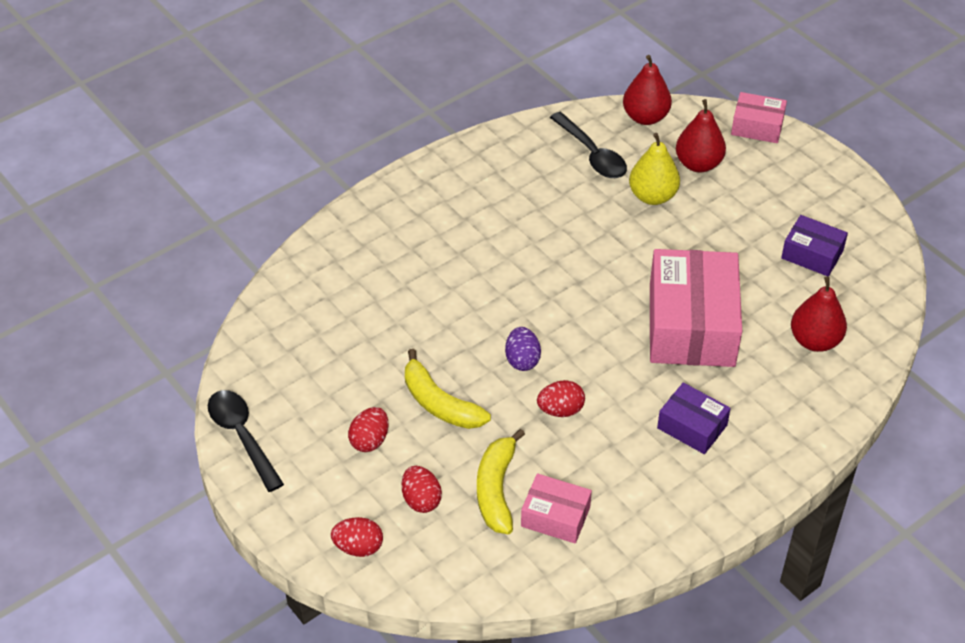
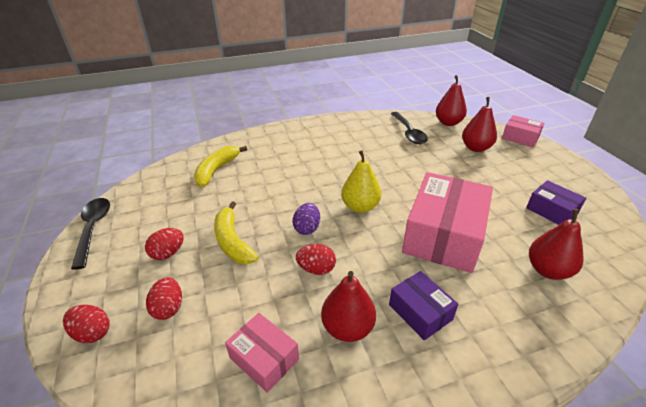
camera: 20 degrees right, 10 degrees down
yellow banana [477,429,525,534] -> yellow banana moved to [194,146,247,187]
yellow pear [629,133,680,205] -> yellow pear moved to [341,150,381,213]
none -> red pear [321,271,376,342]

